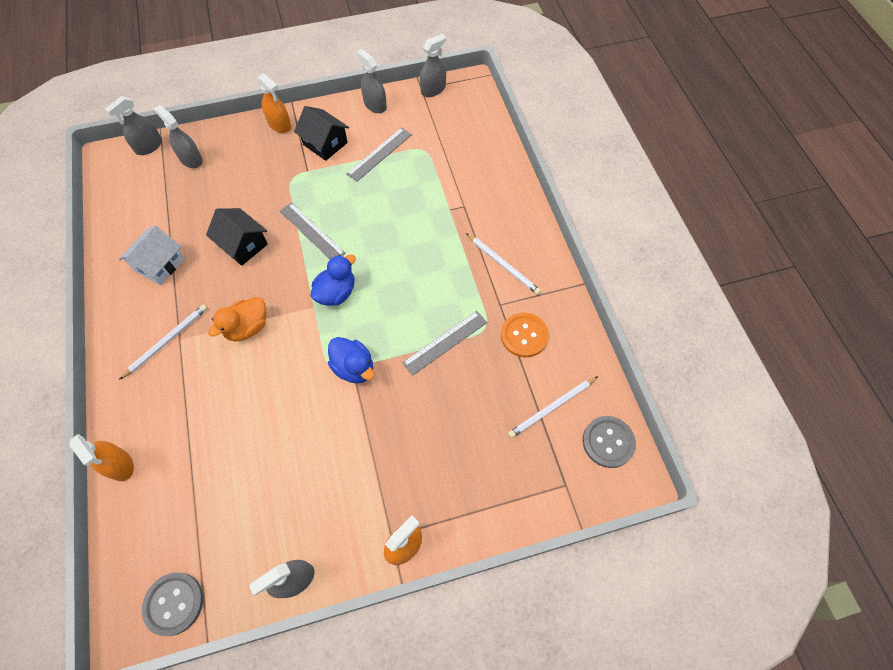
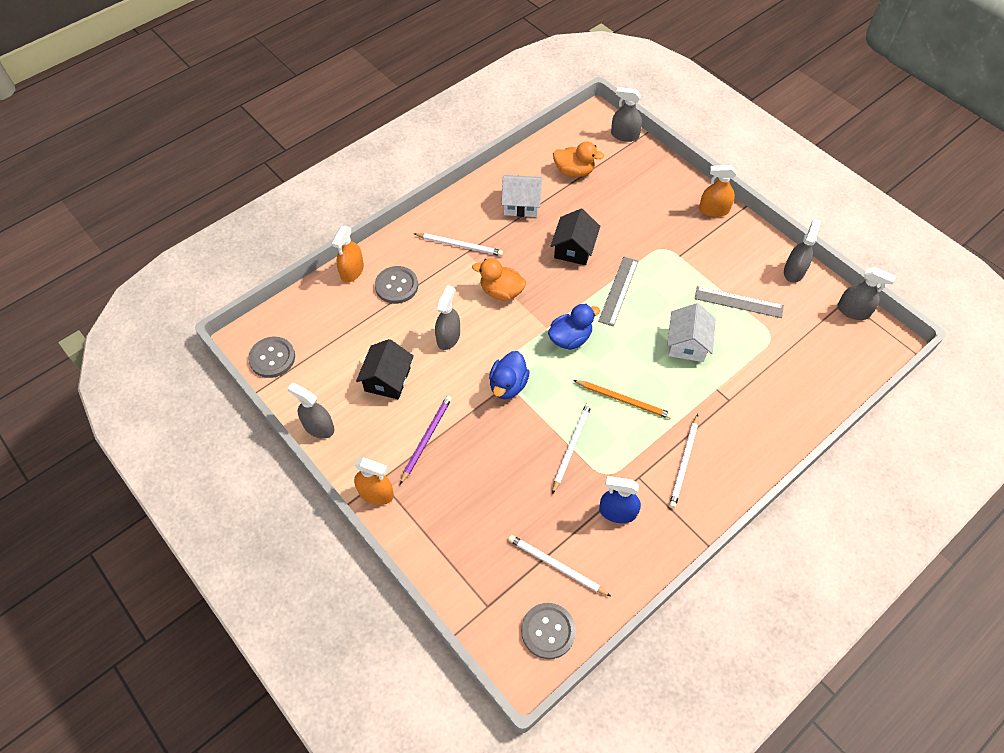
camera: 65 degrees right, 5 degrees down
grey spray bottle [154,105,203,168] -> grey spray bottle moved to [435,285,460,350]
orange spray bottle [257,73,291,133] -> orange spray bottle turned 75 degrees clockwise [699,165,737,217]
black house [294,106,349,161] -> black house moved to [356,339,414,399]
blue duck [310,254,356,306] -> blue duck turned 45 degrees counterclockwise [548,304,600,350]
grey ruler [402,311,487,376] -> white pencil [552,402,592,494]
orange button [501,312,549,358] -> blue spray bottle [599,476,641,523]
none -> grey button [375,266,418,304]
none -> purple pencil [400,395,452,484]
none -> orange duck [553,142,604,177]
none -> orange pencil [573,380,673,419]
none -> white house [667,303,716,362]

